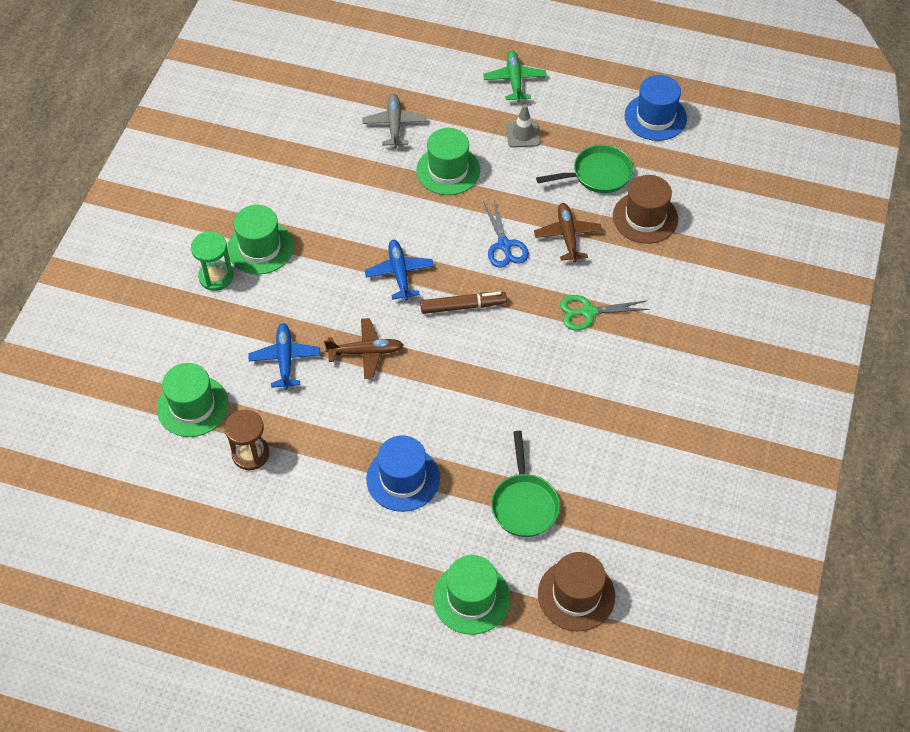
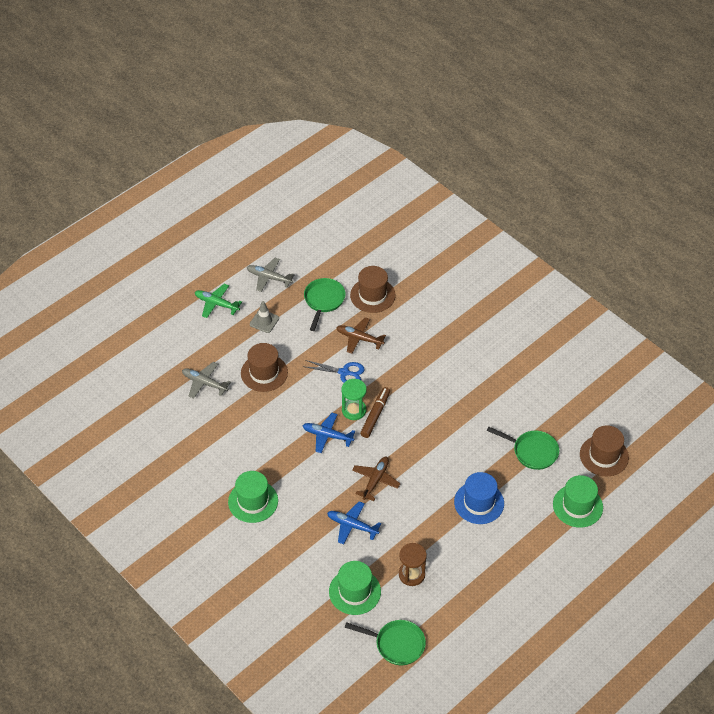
camera: 60 degrees left, 5 degrees down
green hourglass [191,232,233,291] -> green hourglass moved to [342,379,367,420]
green hat [416,128,480,195] -> brown hat [241,343,288,392]
green scissors [560,295,650,330] -> none
blue hat [625,75,687,141] -> none
none -> grey plane [247,258,295,292]
none -> green pan [345,620,426,665]

